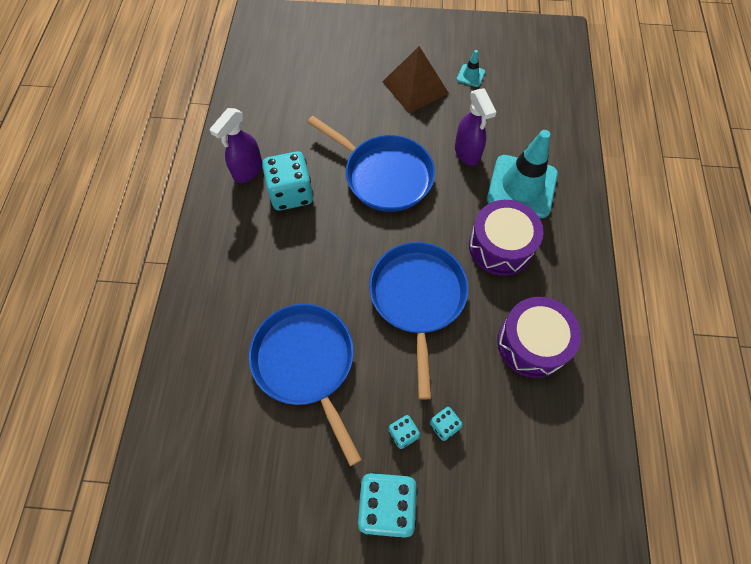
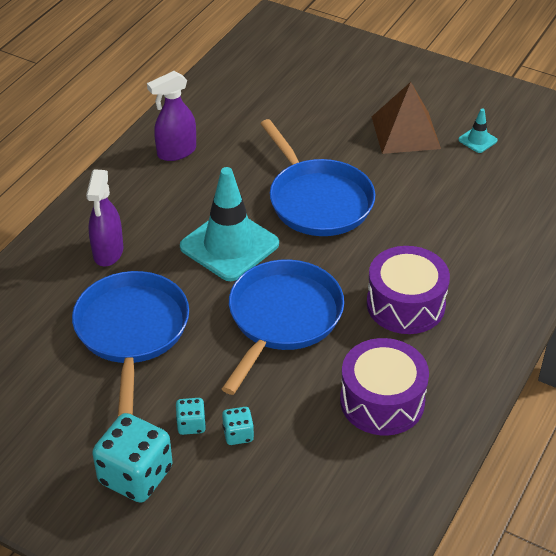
camera: 25 degrees right, 20 degrees down
turquoise dice [262,152,314,211] -> none
purple spray bottle [455,89,496,166] -> purple spray bottle moved to [86,169,123,266]
turquoise traffic cone [487,130,558,218] -> turquoise traffic cone moved to [180,167,279,281]

